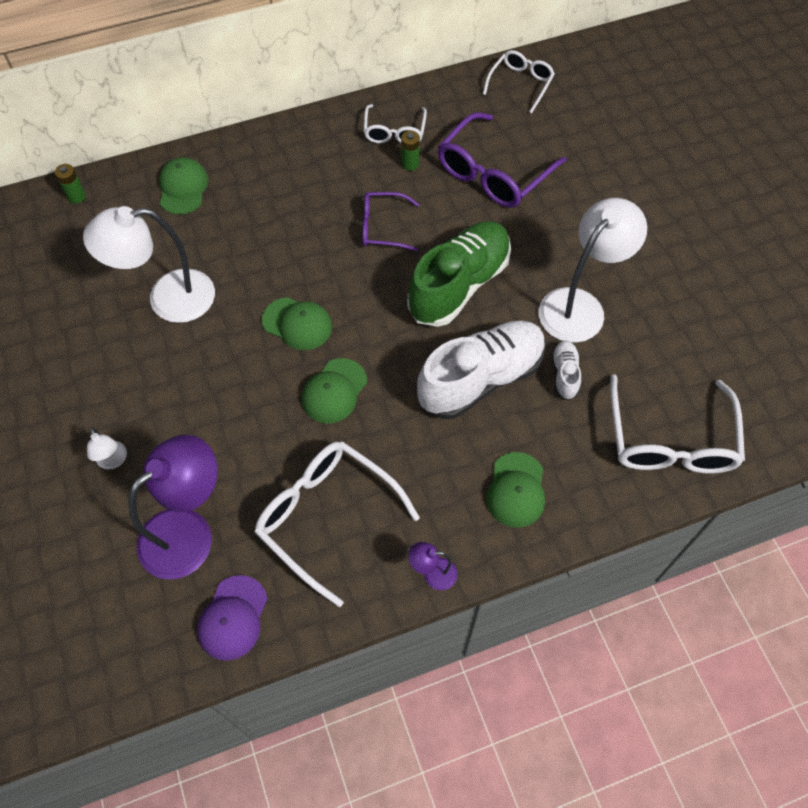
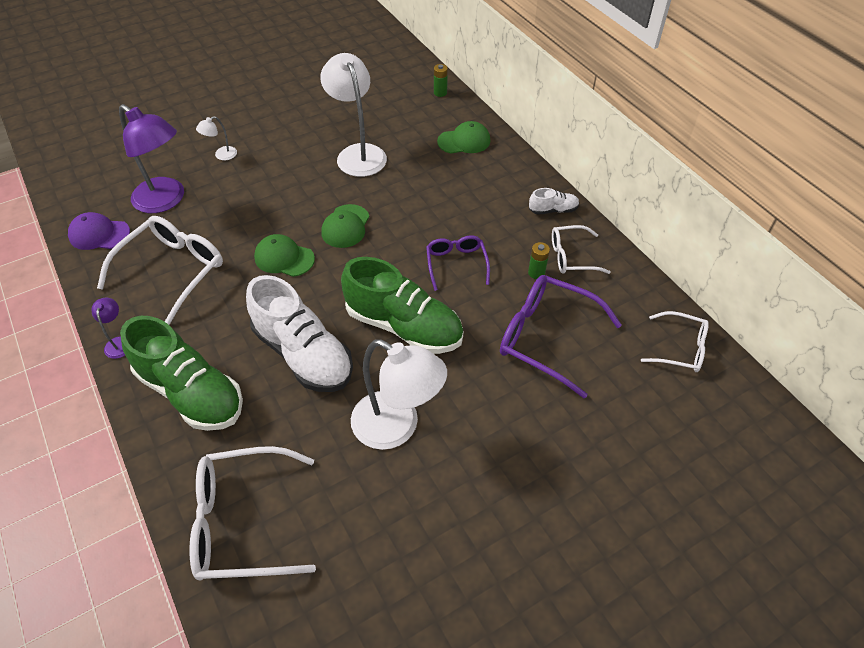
camera: 80 degrees right, 10 degrees down
green cap [486,452,545,528] -> green shoe [120,316,243,431]
white shoe [552,340,581,400] -> white shoe moved to [529,188,579,215]

